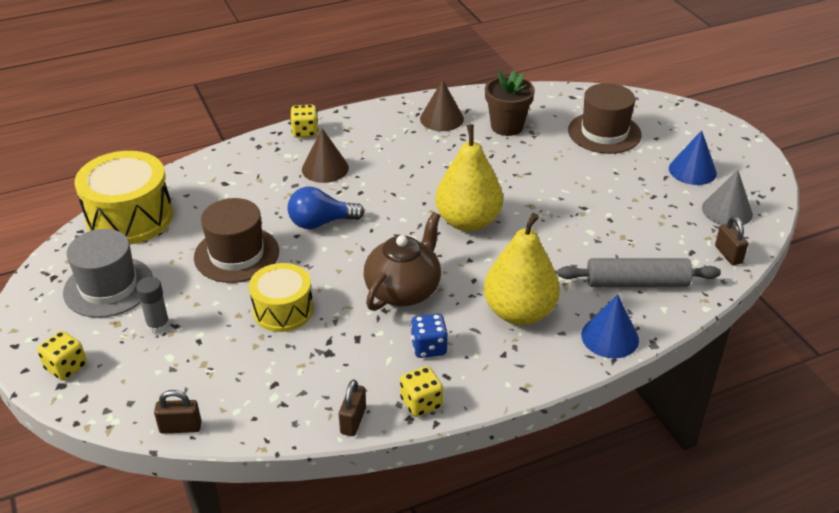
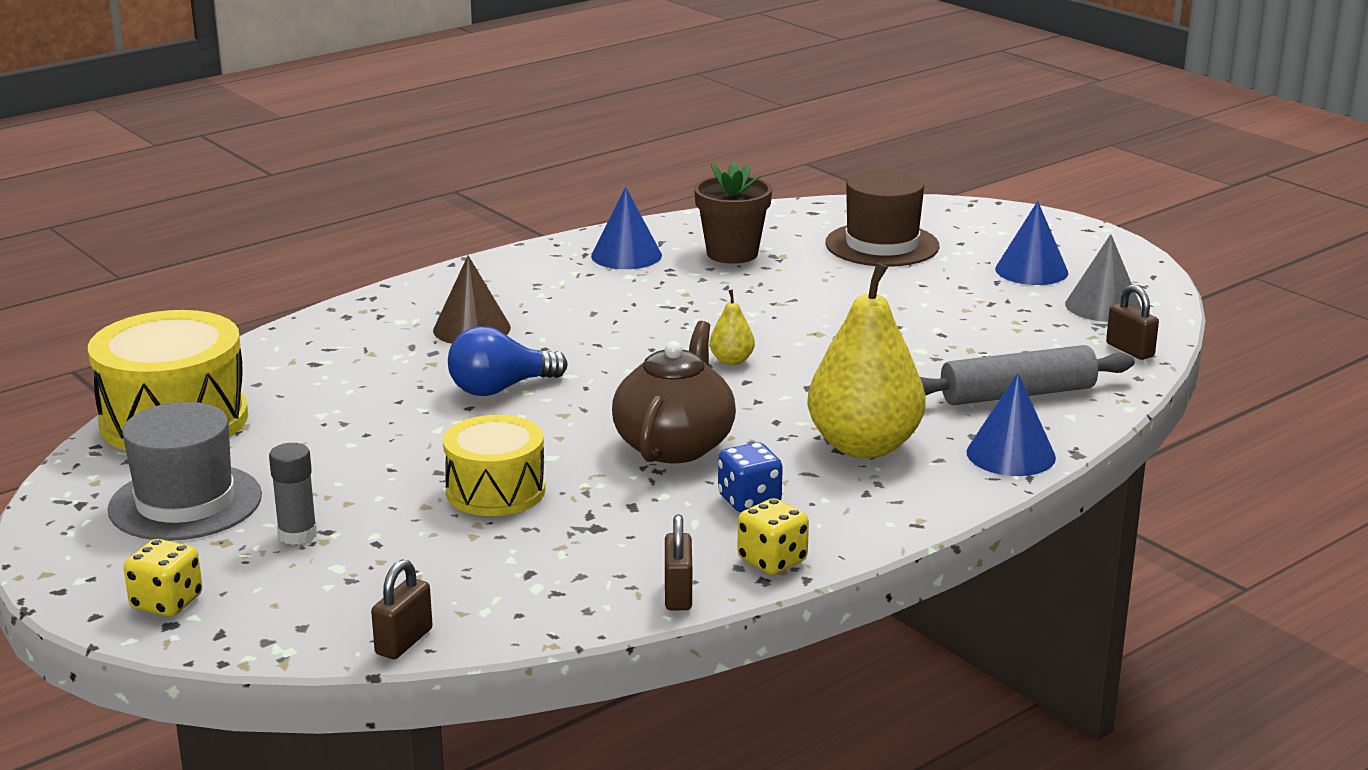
camera: 15 degrees left, 15 degrees down
brown padlock [154,390,201,434] -> brown padlock turned 45 degrees counterclockwise [371,560,433,659]
brown hat [194,198,279,283] -> none
yellow dice [290,105,318,138] -> none
brown cone [420,80,464,131] -> blue cone [591,187,662,269]
yellow pear [435,124,503,232] -> yellow pear [709,290,755,365], size x0.43

